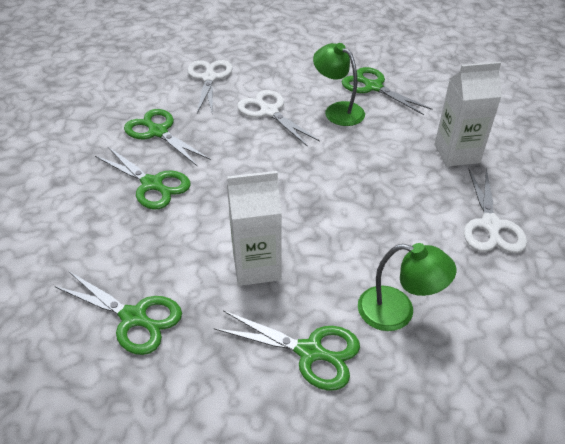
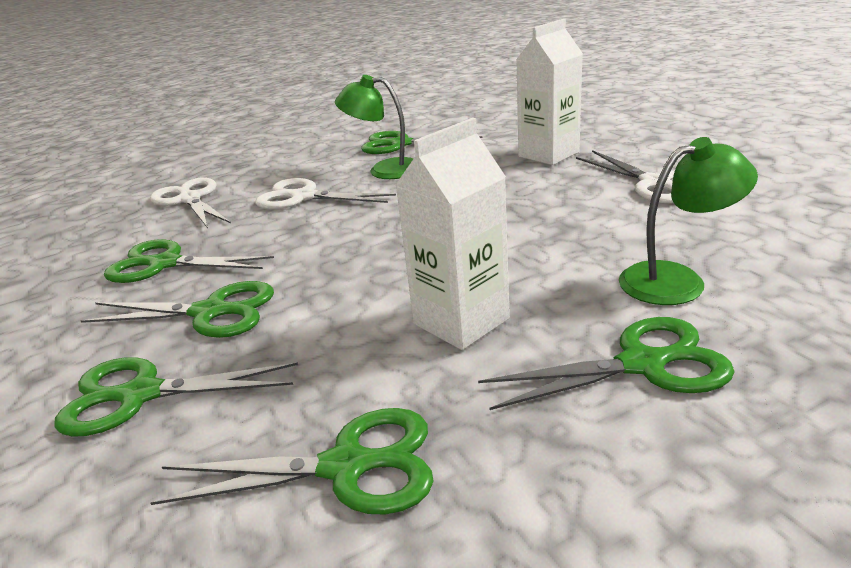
camera: 30 degrees left, 15 degrees down
none -> green scissors [54,358,298,437]

